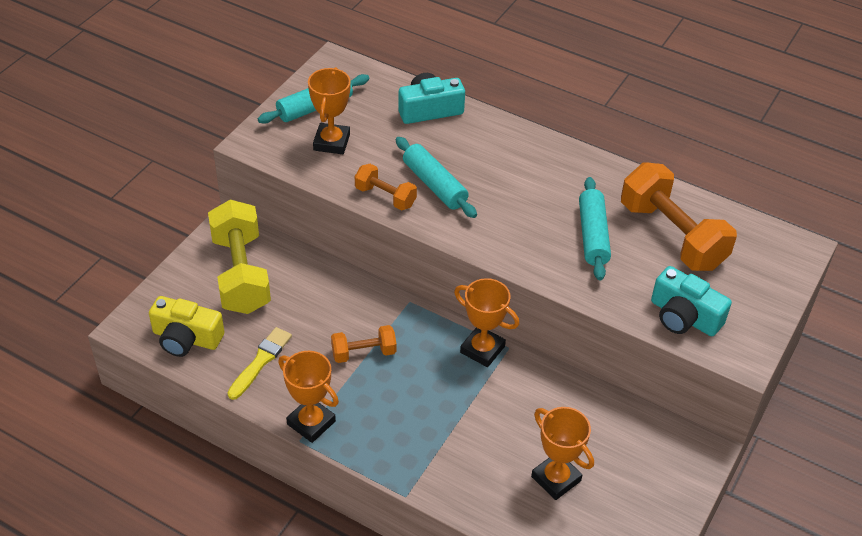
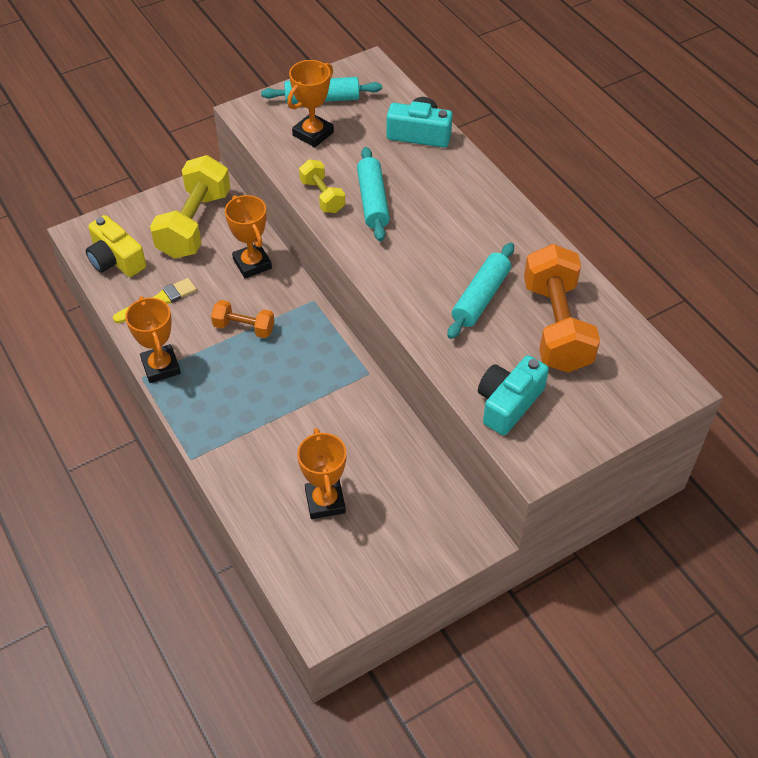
camera: 30 degrees right, 5 degrees up
orange dumbbell [355,164,417,211] -> yellow dumbbell [299,160,345,213]
orange trophy [454,278,520,367] -> orange trophy moved to [225,195,272,278]
turquoise camera [651,266,732,336] -> turquoise camera turned 60 degrees clockwise [478,355,549,435]

